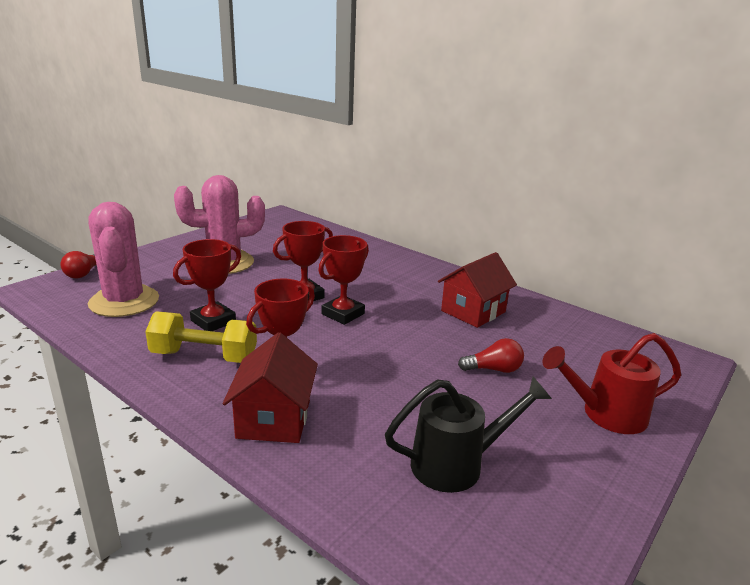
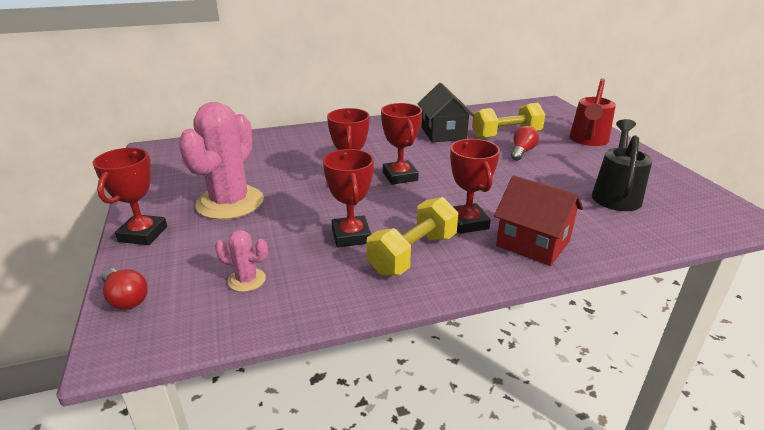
camera: 55 degrees left, 5 degrees up
pink cactus [88,202,159,317] -> pink cactus [215,230,268,292], size x0.45
red house [438,252,517,328] -> black house [418,83,475,143]
none -> red trophy [92,148,167,245]
none -> yellow dumbbell [472,103,545,139]

